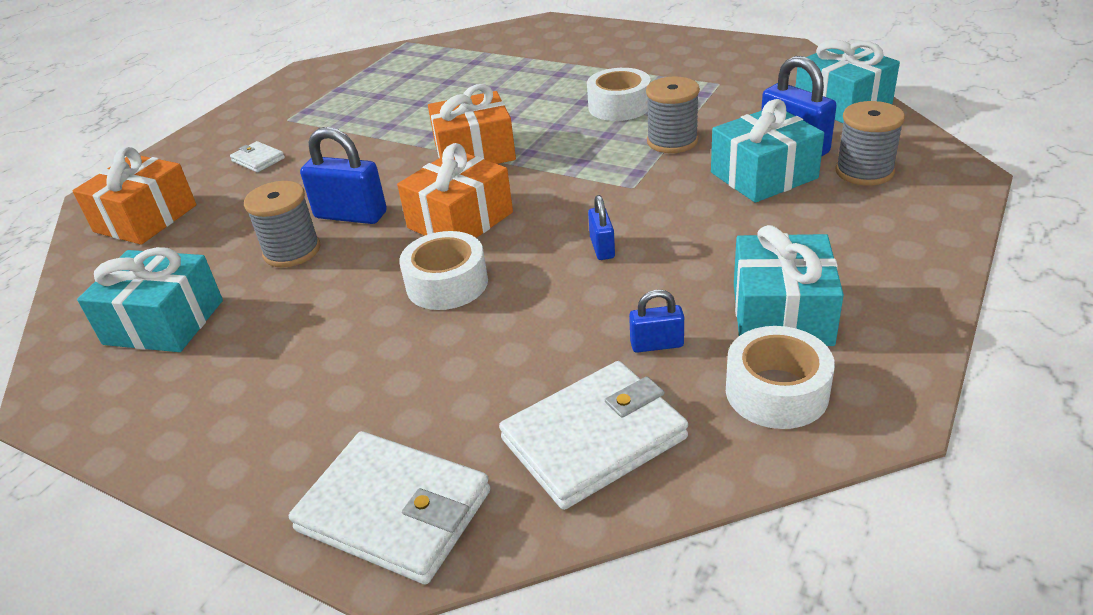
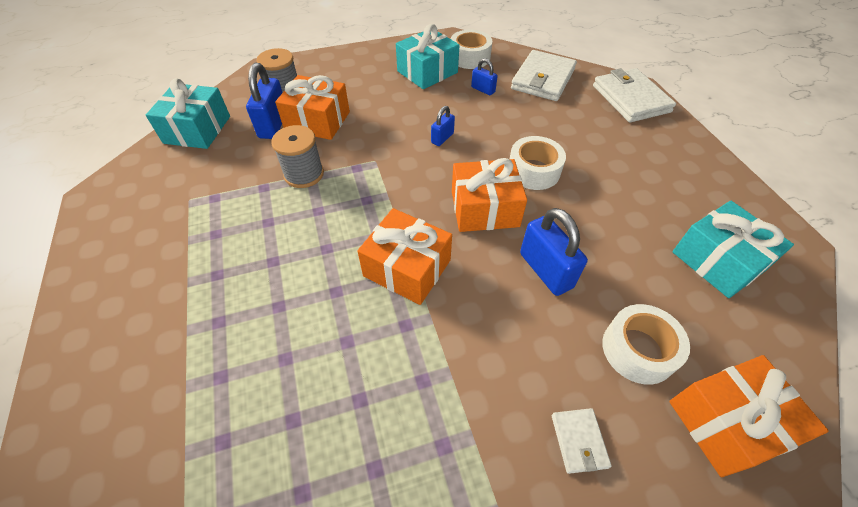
camera: 140 degrees left, 15 degrees up
grey spool [244,181,320,268] -> none
white wallet [499,361,688,510] -> white wallet turned 75 degrees counterclockwise [511,50,577,101]
white tape [587,68,651,121] -> white tape moved to [602,304,690,385]
turquoise gift [711,99,824,203] -> orange gift [275,75,350,140]

